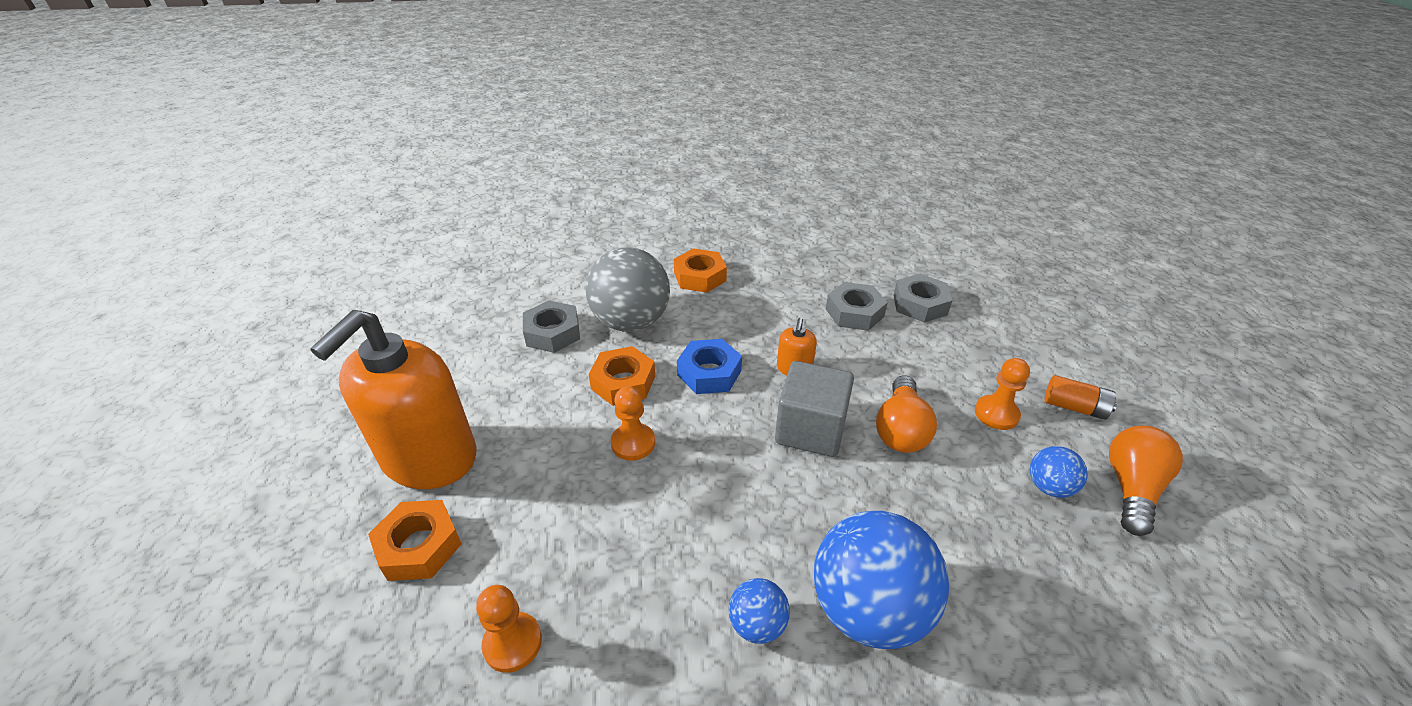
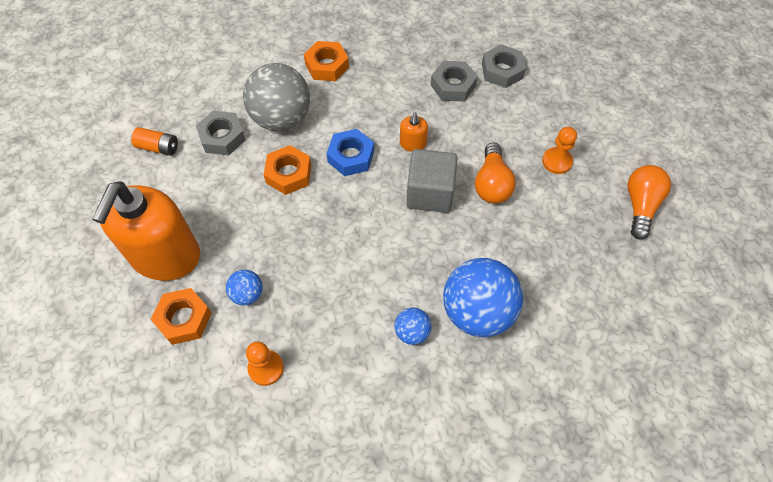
camera: 10 degrees left, 20 degrees up
orange pawn [611,386,655,461] -> none
blue ball [1030,446,1088,498] -> blue ball moved to [226,270,263,306]
orange battery [1045,375,1117,420] -> orange battery moved to [131,127,178,156]

